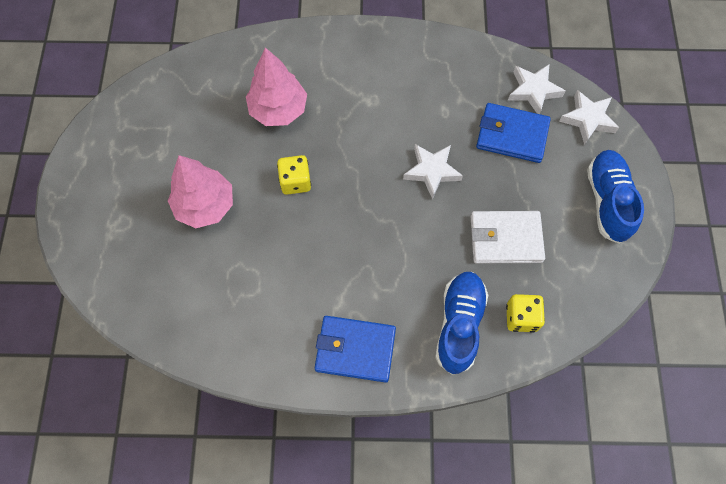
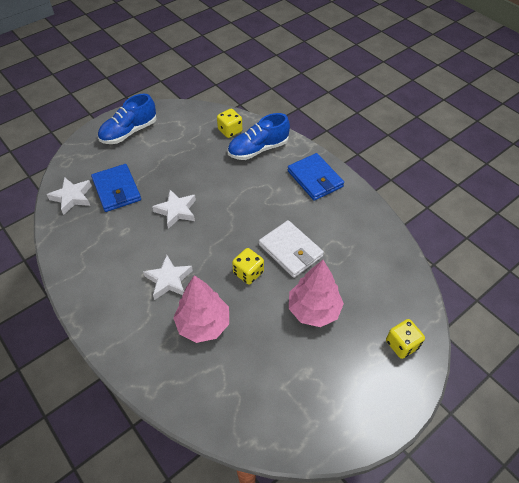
camera: 130 degrees left, 15 degrees down
white wallet [470,211,545,263] -> white wallet moved to [259,220,324,278]
white star [559,90,619,145] -> white star moved to [143,255,193,300]
none -> yellow dice [386,319,425,359]

